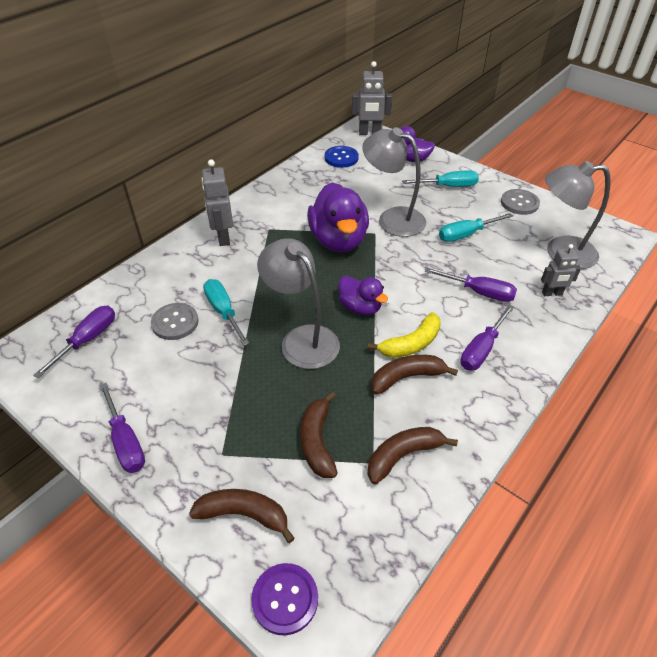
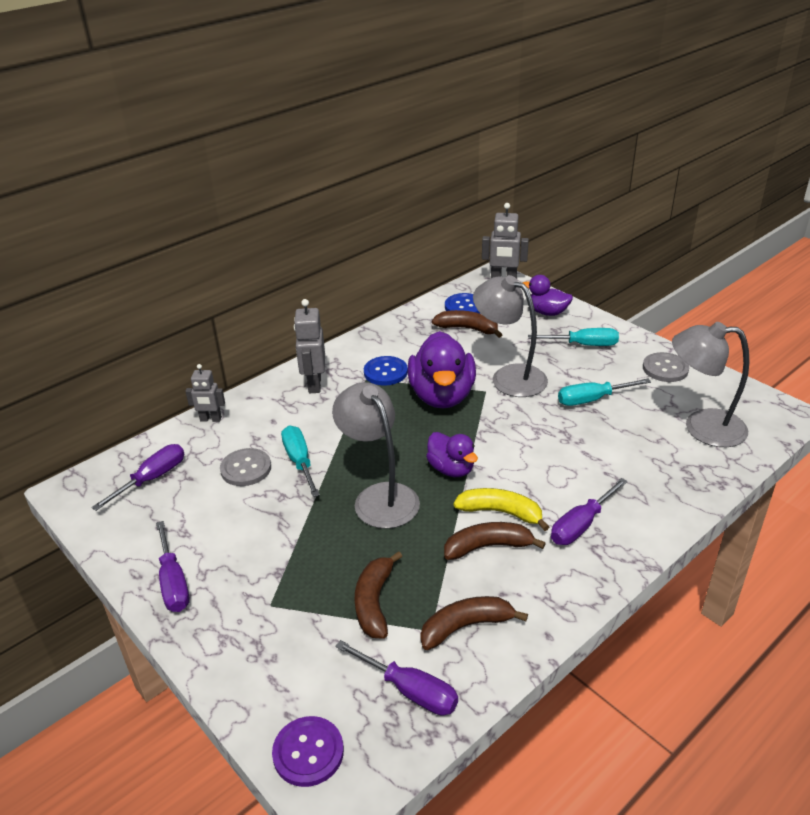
camera: 10 degrees right, 10 degrees down
brown banana [189,489,295,543] -> brown banana moved to [432,310,503,338]
yellow banana [367,312,441,358] -> yellow banana turned 135 degrees counterclockwise [453,488,549,531]
purple screwdriver [425,267,517,302] -> purple screwdriver moved to [335,640,458,716]
grey robot [541,244,581,296] -> grey robot moved to [185,364,225,422]
none -> blue button [364,356,408,386]

